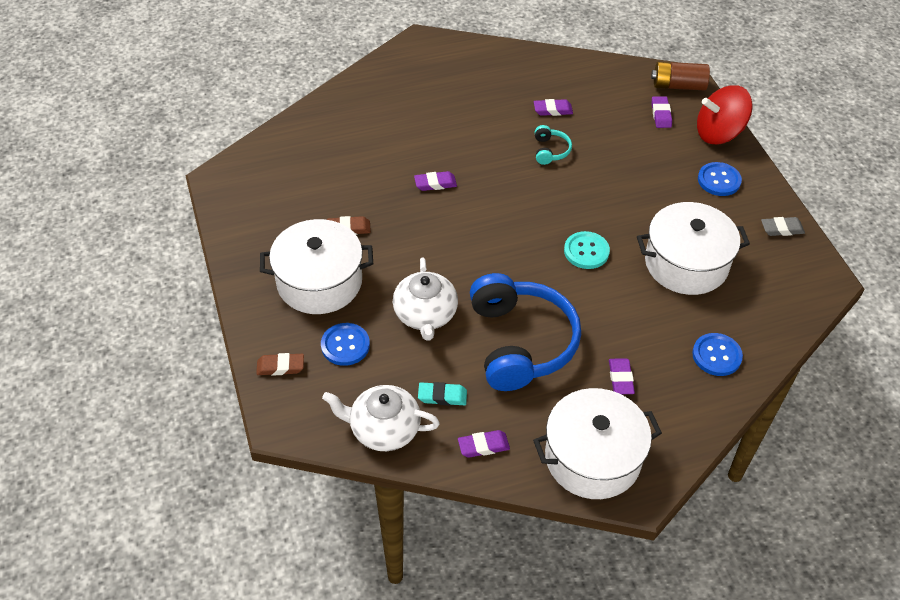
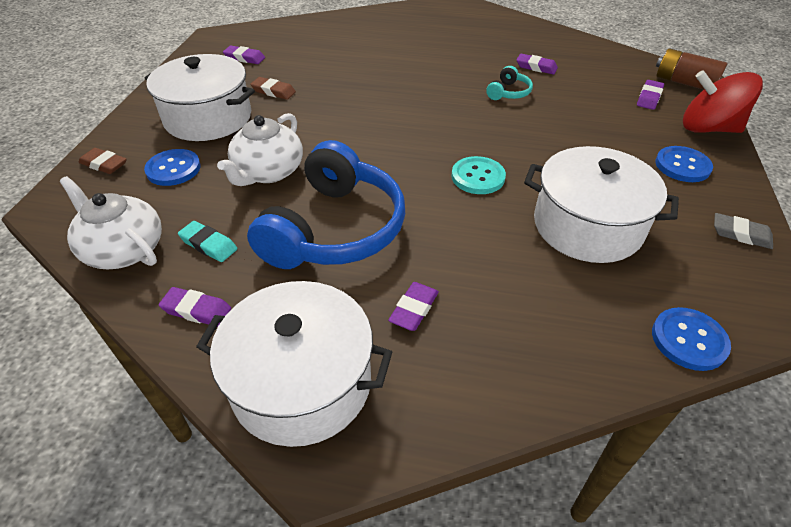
camera: 30 degrees right, 5 degrees down
purple eraser [414,171,457,191] -> purple eraser moved to [223,46,265,64]
blue button [692,333,743,376] -> blue button moved to [652,307,731,371]

